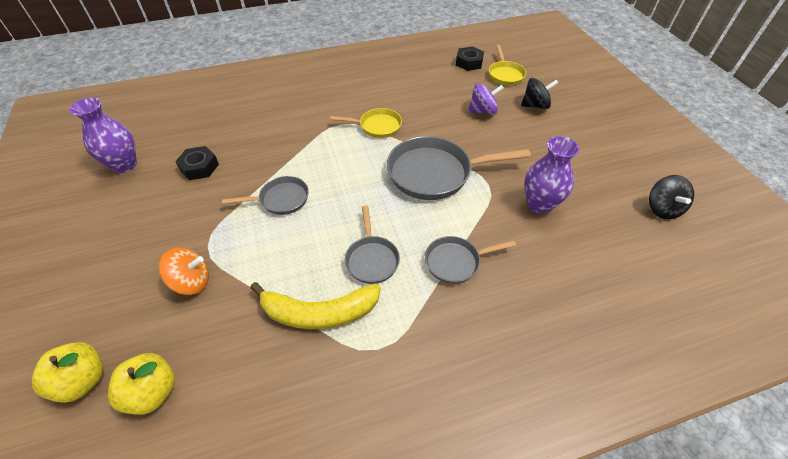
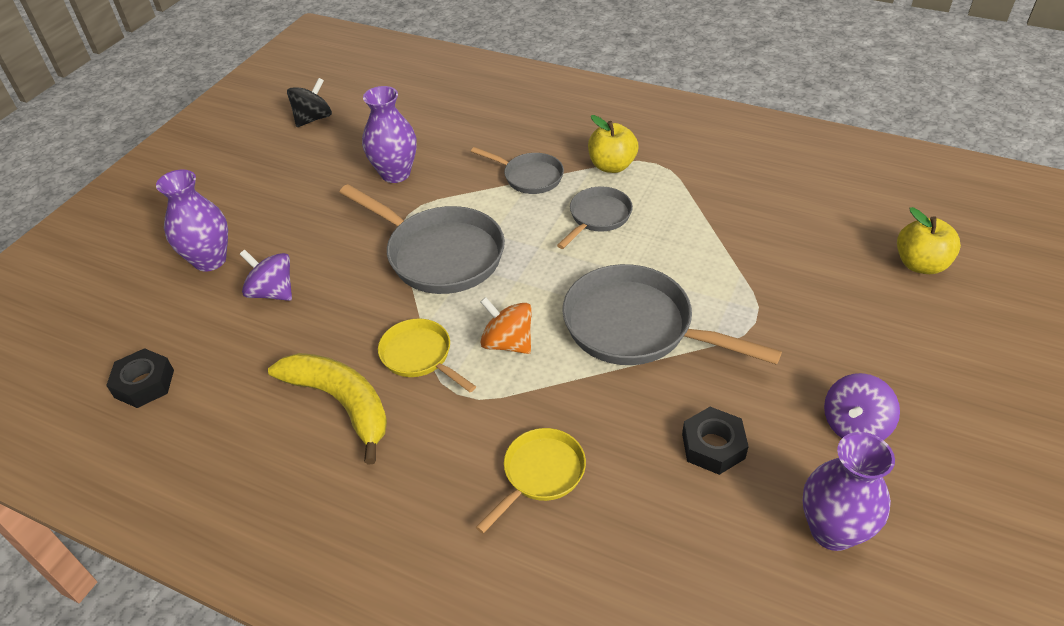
camera: 135 degrees left, 5 degrees down
yellow apple [108,353,175,415] -> yellow apple moved to [588,115,638,173]
orange spinning top [159,248,209,295] -> orange spinning top moved to [480,297,532,354]
grey pan [222,176,309,215] -> grey pan [562,264,782,365], size x1.79
yellow banana [250,282,381,329] -> yellow banana moved to [268,353,387,465]
yellow pan [489,45,526,85] -> yellow pan moved to [476,428,586,533]
black spinning top [521,78,558,109] -> purple vase [156,170,228,272]
none -> purple spinning top [824,373,900,440]

